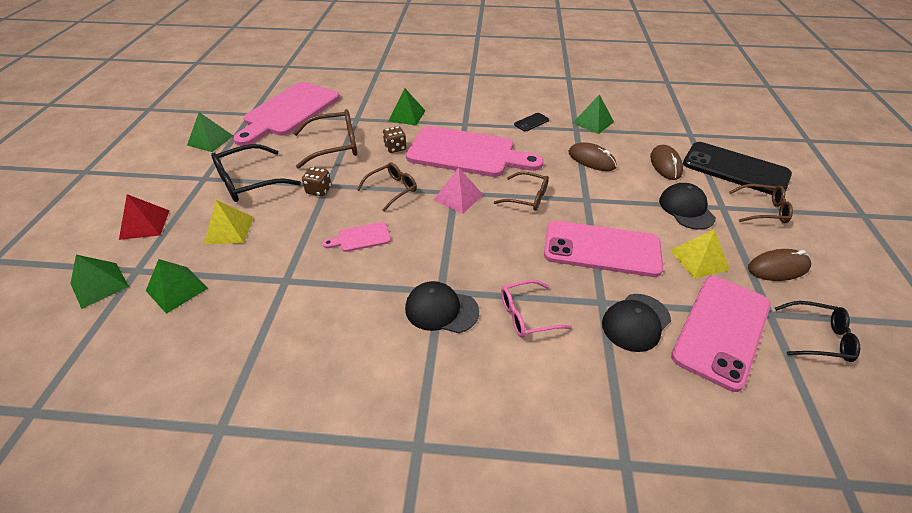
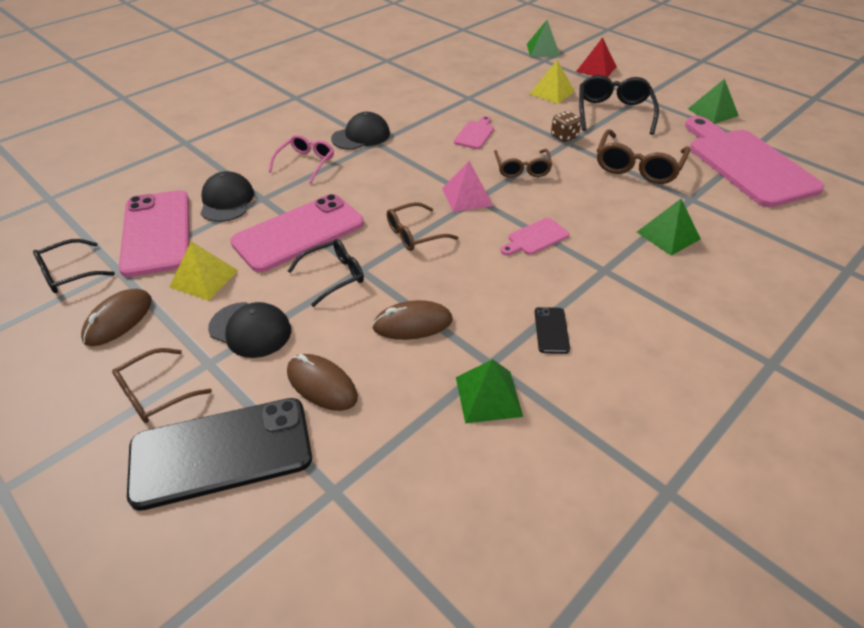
camera: 130 degrees right, 0 degrees up
green pyramid [146,259,208,314] -> none
brown dice [383,126,407,153] -> none
pink cutting board [406,126,544,177] -> pink cutting board [500,218,569,255], size x0.41
none -> black glasses [288,239,364,307]

